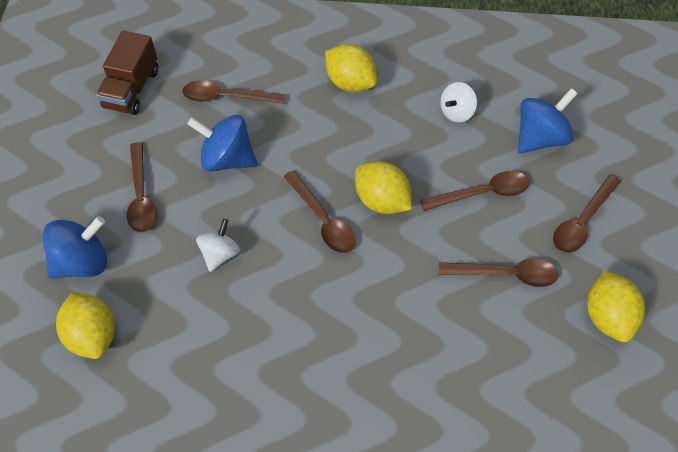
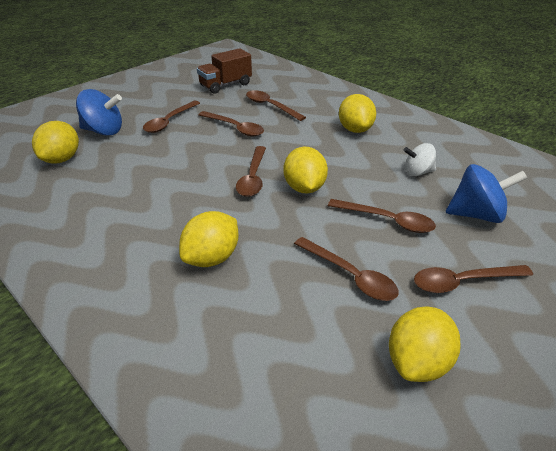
camera: 40 degrees right, 20 degrees down
blue spinning top [187,114,258,172] -> brown spoon [198,111,264,137]
white spinning top [196,219,240,272] -> none
none -> yellow lemon [179,211,239,267]

